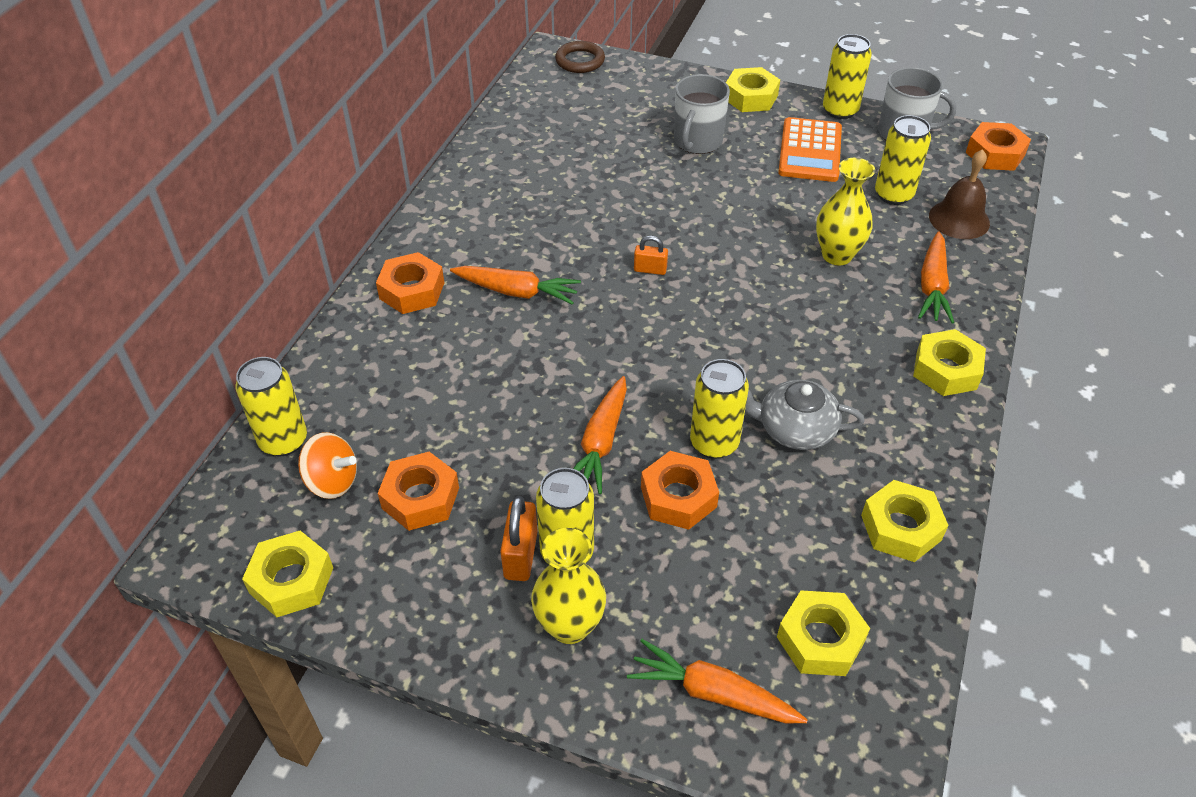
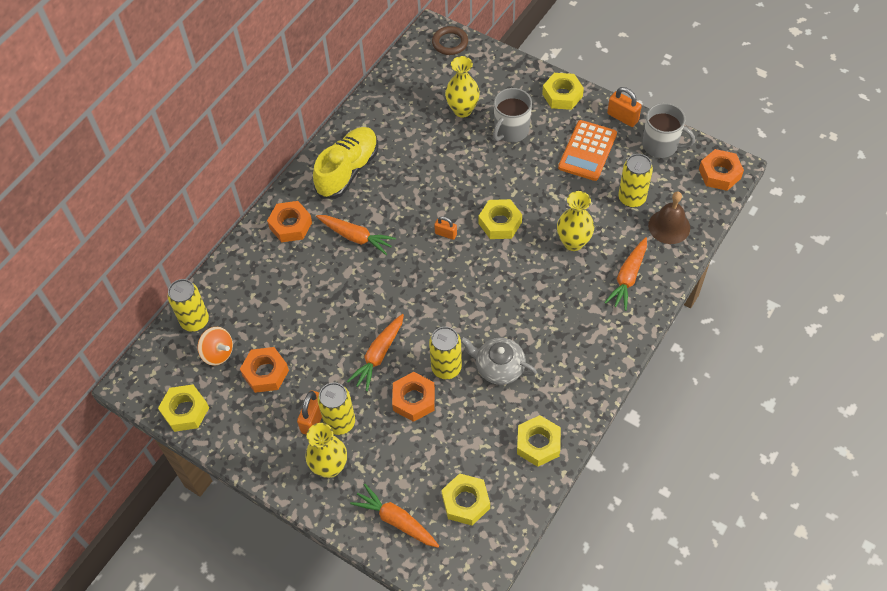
camera: 15 degrees right, 10 degrees up
yellow can [823,34,872,119] -> orange padlock [607,87,642,127]
yellow nut [913,329,986,396] -> yellow nut moved to [479,199,522,239]
none -> yellow shoe [313,127,378,199]
none -> yellow vase [445,56,480,118]

